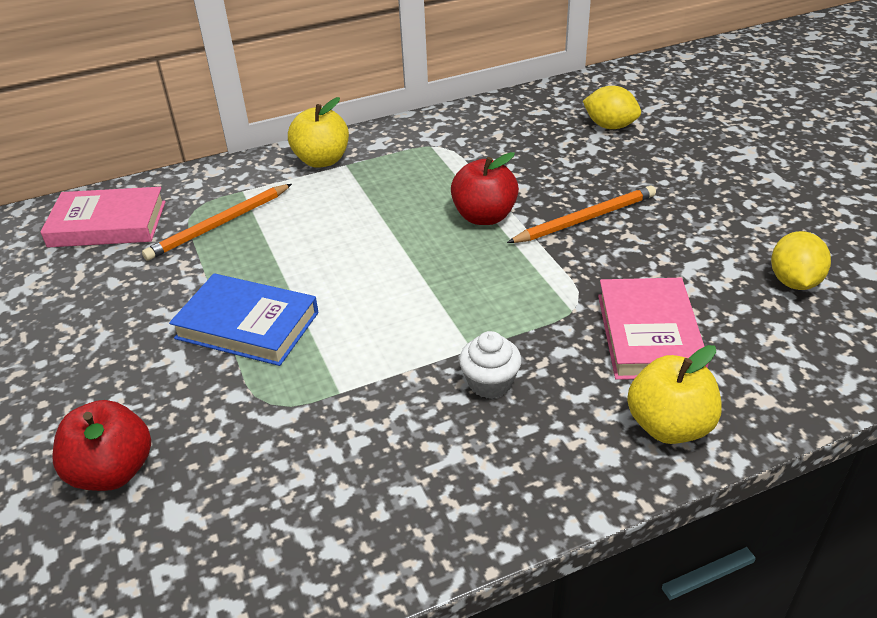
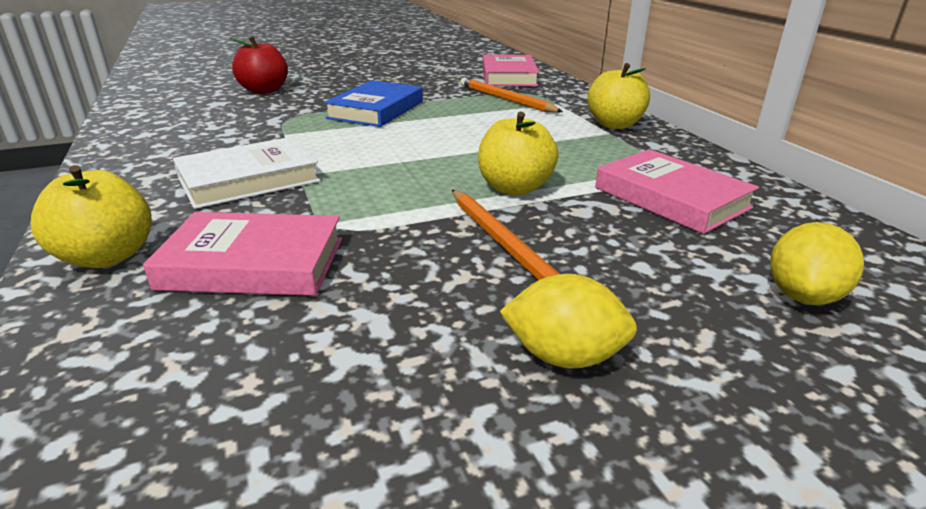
camera: 90 degrees right, 10 degrees down
red apple [451,152,519,225] -> yellow apple [478,112,558,196]
white cupcake [459,331,522,399] -> white book [173,137,320,209]
yellow lemon [771,231,831,290] -> yellow lemon moved to [500,274,637,368]
none -> pink book [595,149,759,234]

